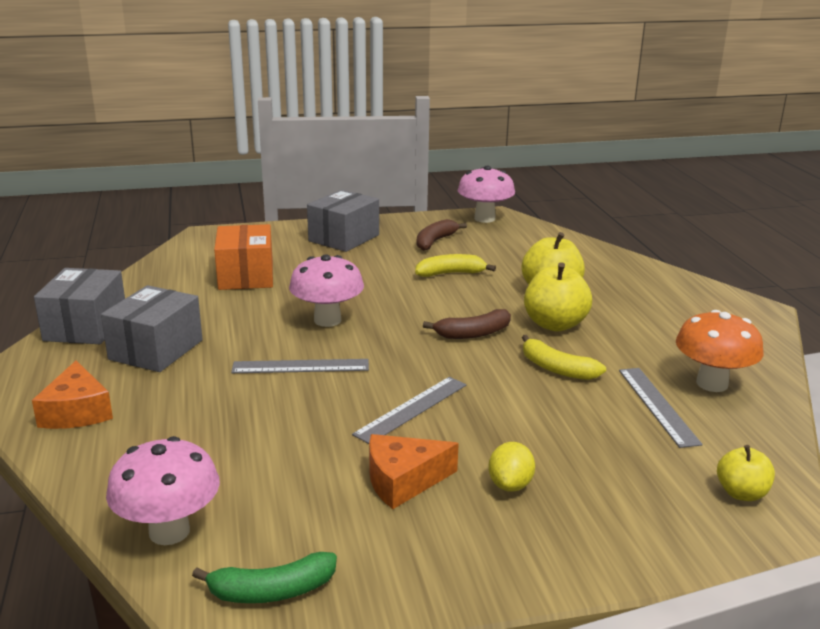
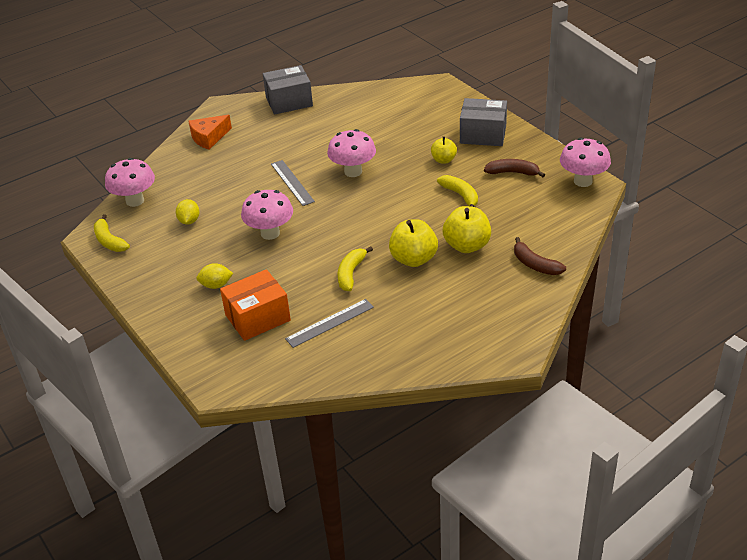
camera: 70 degrees right, 15 degrees up
grey box [101,285,203,372] -> none
green banana [192,552,337,603] -> yellow banana [94,214,130,252]
orange box [214,224,273,290] -> orange box moved to [220,269,291,341]
grey ruler [352,377,466,444] -> pink mushroom [241,190,293,240]
orange cheese [369,434,459,509] -> none
brown banana [423,309,511,339] -> brown banana moved to [514,237,566,275]
orange mushroom [676,310,764,392] -> none
yellow apple [717,445,775,501] -> yellow apple moved to [431,137,457,164]
none -> yellow lemon [176,199,200,225]

